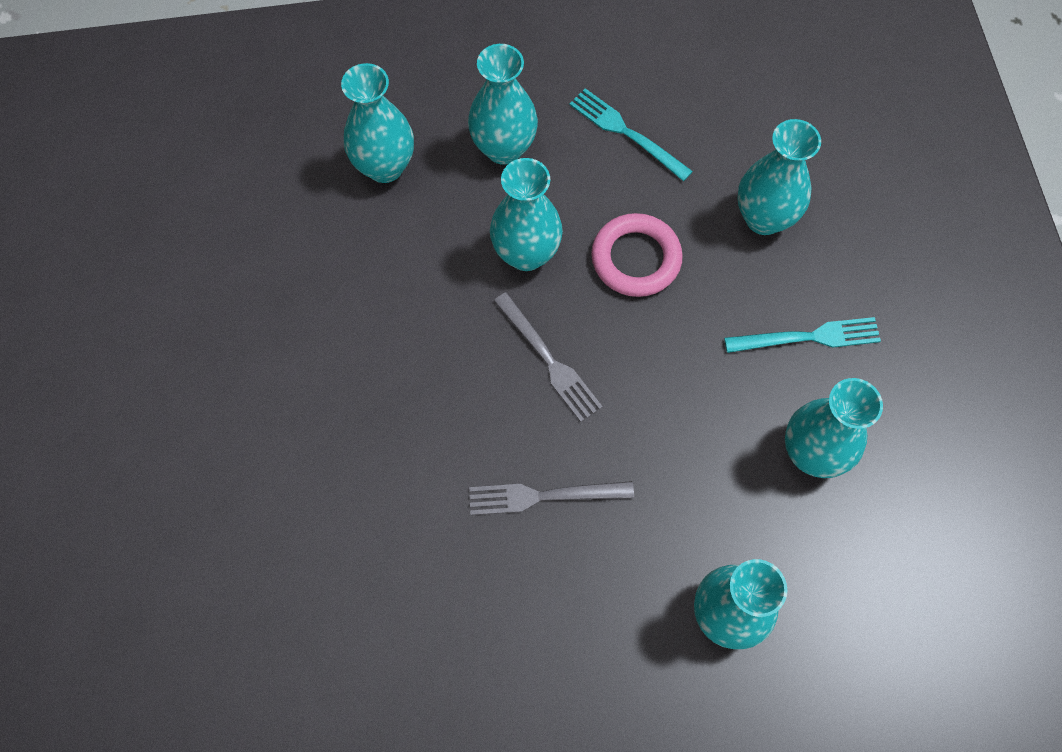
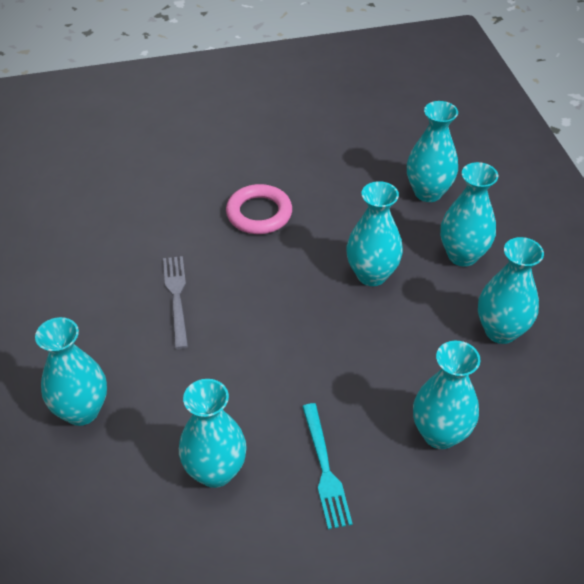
camera: 85 degrees right, 20 degrees down
grey fork [494,292,603,422] -> none
turquoise fork [569,88,693,181] -> turquoise vase [478,237,544,344]
pink ring [591,213,683,297] -> pink ring moved to [226,184,292,234]

